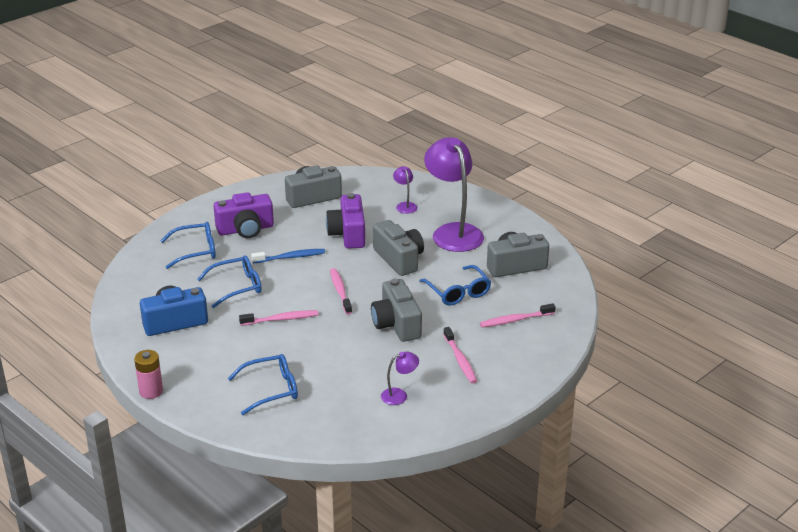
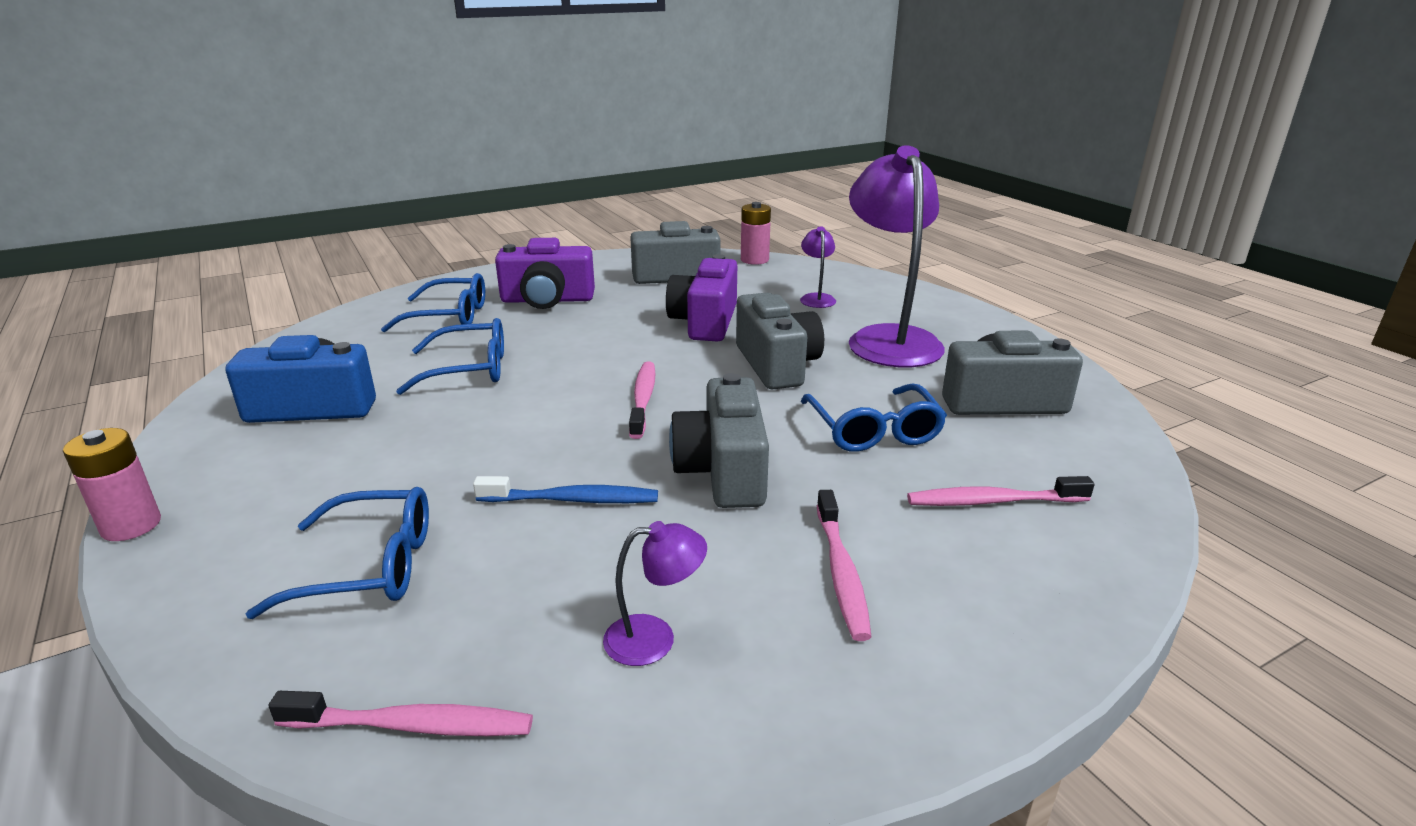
camera: 15 degrees right, 5 degrees down
pink toothbrush [239,310,318,326] -> pink toothbrush moved to [269,691,533,736]
blue toothbrush [251,249,325,263] -> blue toothbrush moved to [473,476,658,503]
none -> pink battery [741,202,771,265]

